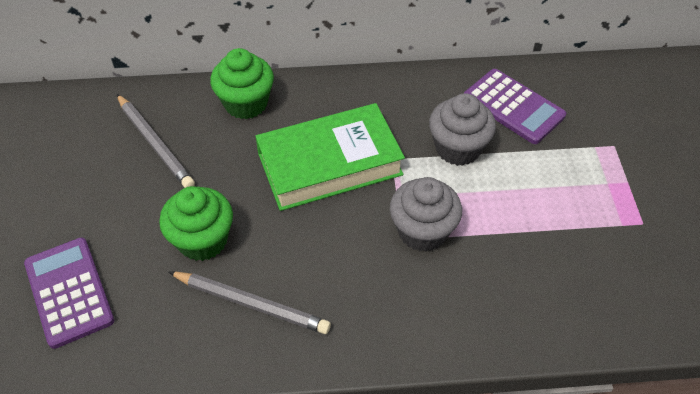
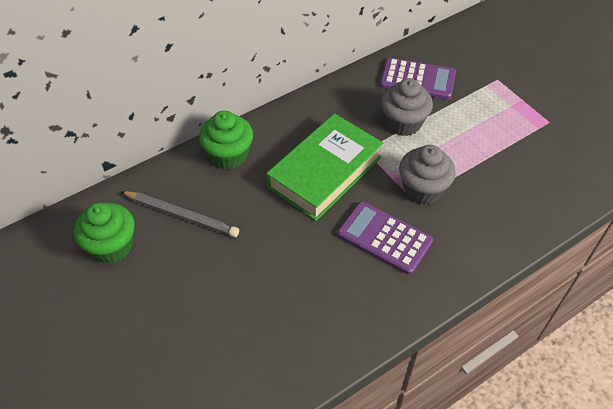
camera: 30 degrees left, 0 degrees up
purple calculator [24,238,114,349] -> purple calculator moved to [337,201,433,275]
green cupcake [159,186,233,261] -> green cupcake moved to [74,202,135,264]
grey pencil [169,271,331,334] -> none

